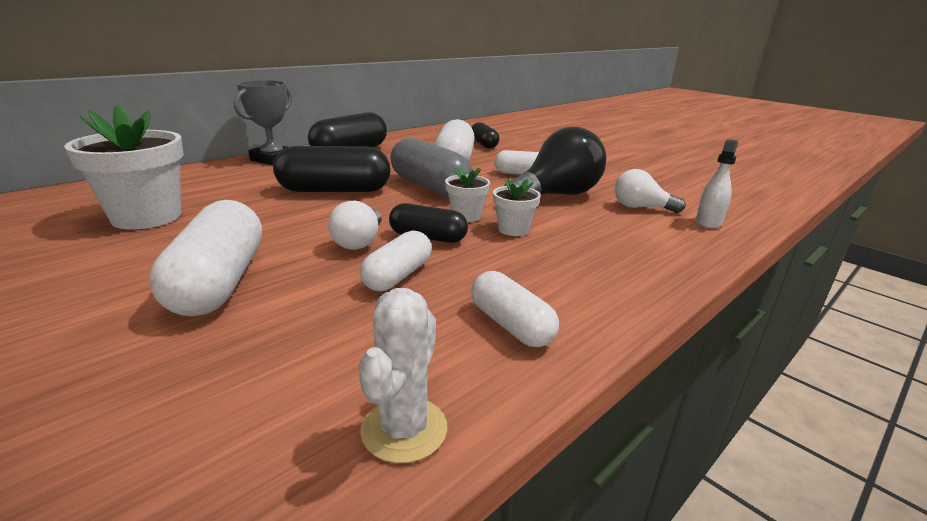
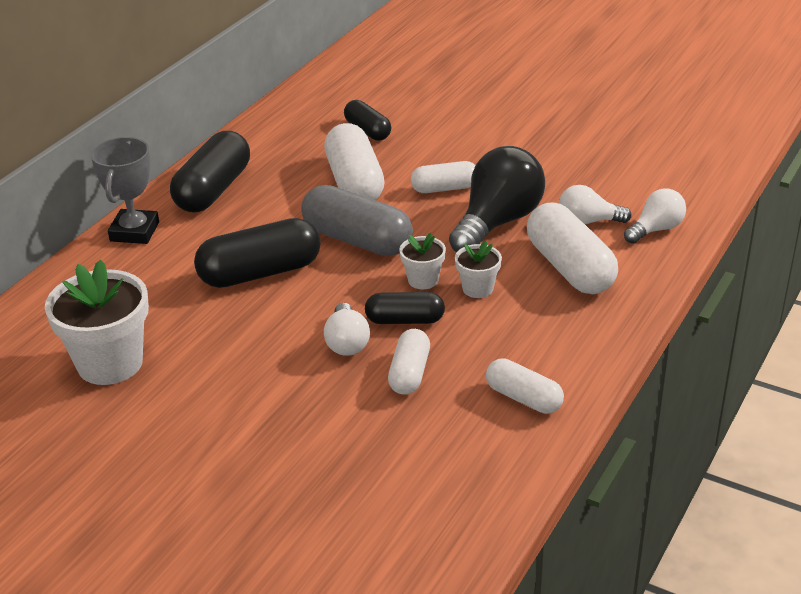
camera: 15 degrees left, 10 degrees up
white capsule [149,200,262,316] -> white capsule moved to [527,202,618,294]
white cactus [359,288,447,463] -> none
white spray bottle [696,139,738,229] -> white light bulb [624,188,686,244]

